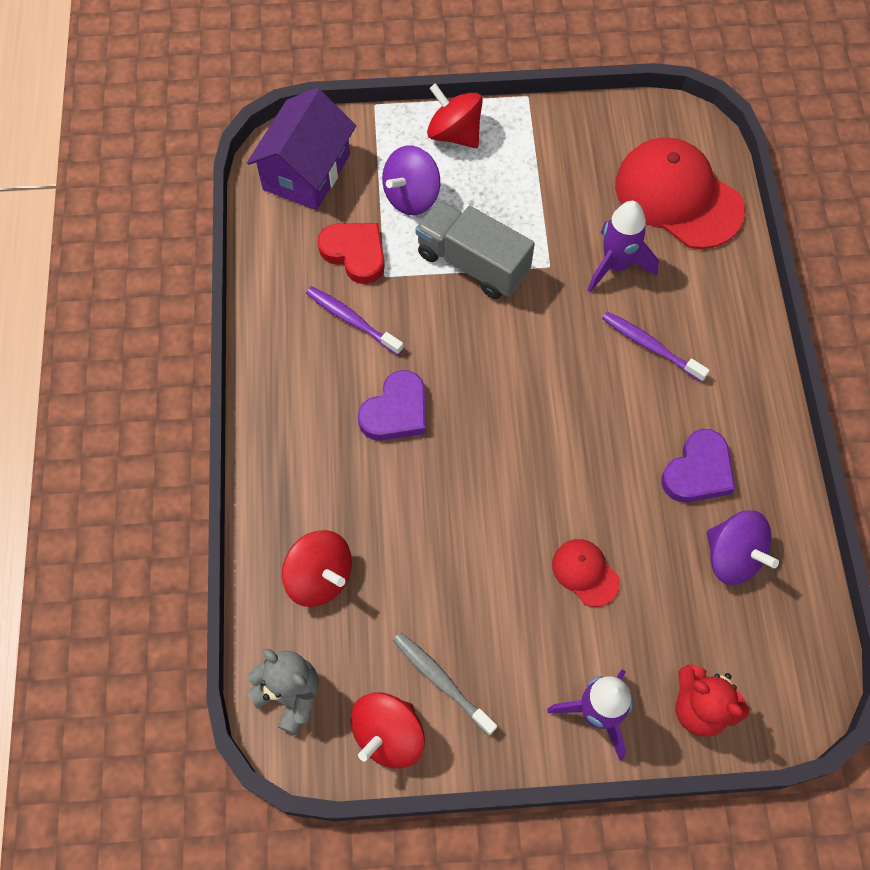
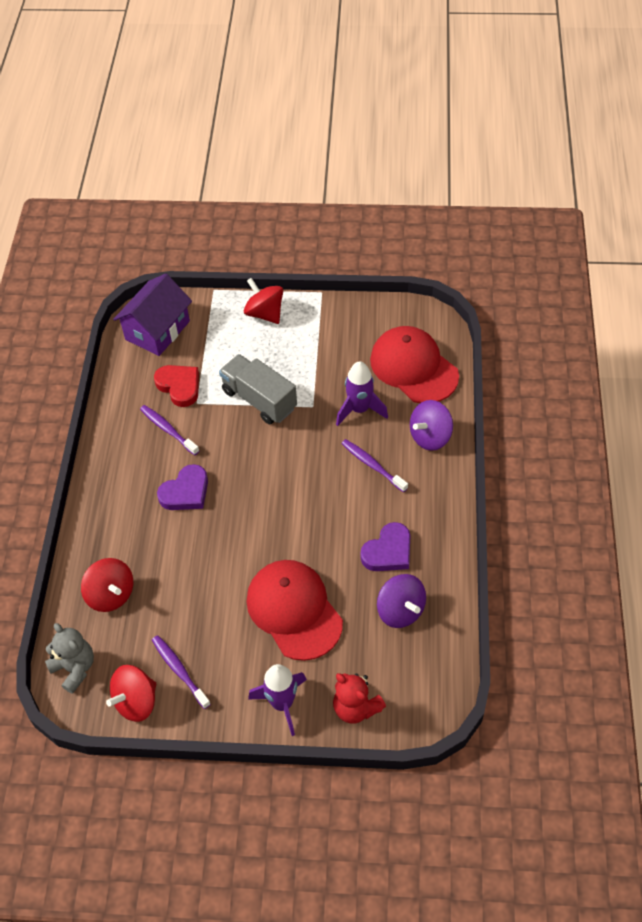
camera: 10 degrees right, 10 degrees down
purple spinning top [382,145,440,215] -> purple spinning top moved to [410,400,453,451]
grey toothbrush [393,633,497,736] -> purple toothbrush [152,635,211,709]
red cap [552,539,620,607] -> red cap [246,560,343,661], size x2.13

